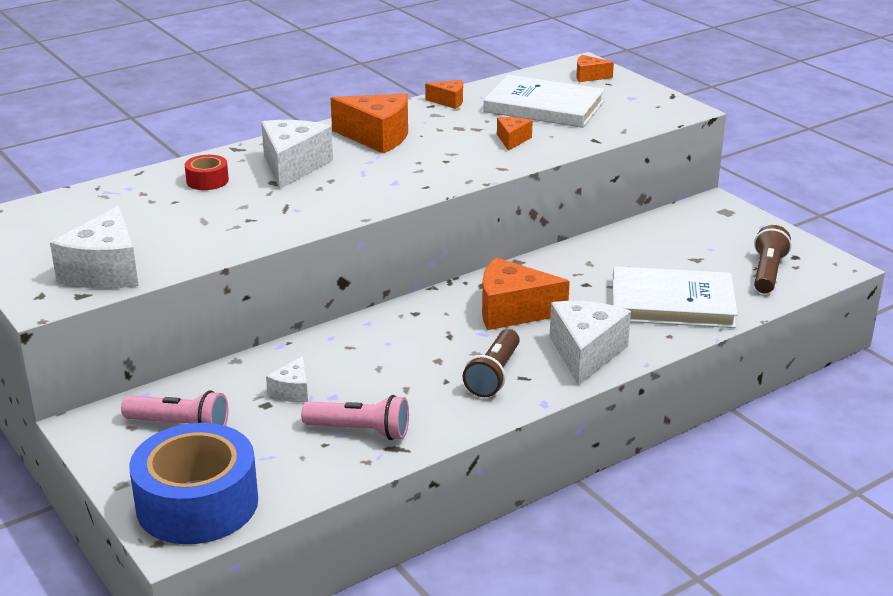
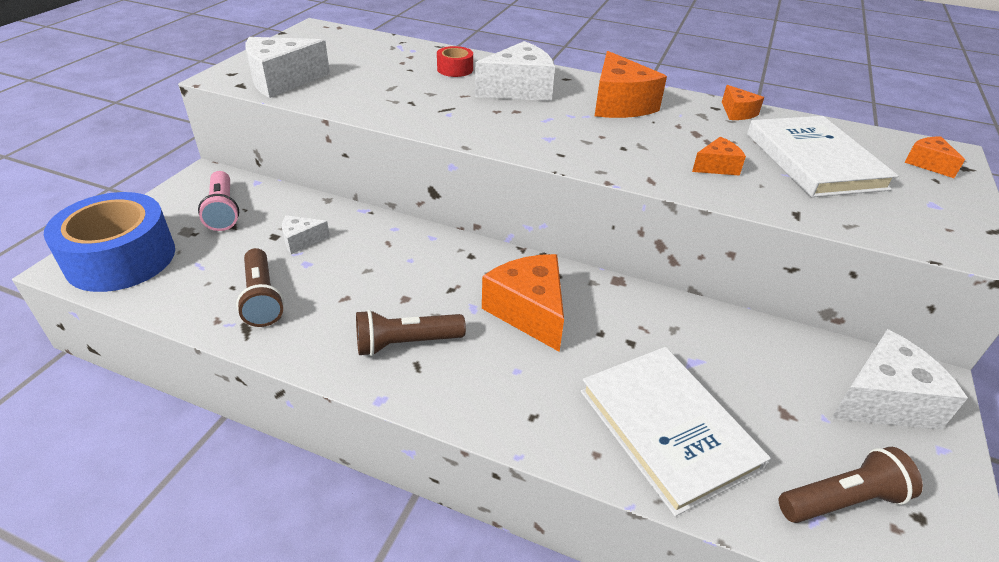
camera: 55 degrees right, 10 degrees up
pink flashlight [301,395,409,440] -> brown flashlight [236,248,284,327]
white cheese [550,301,631,386] -> white cheese moved to [831,329,968,430]

